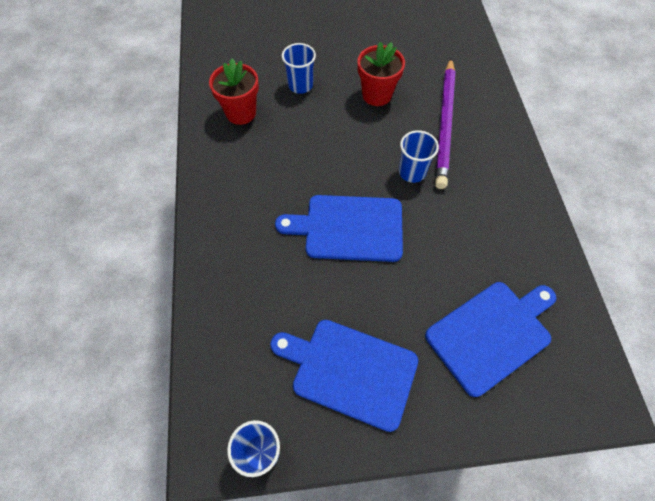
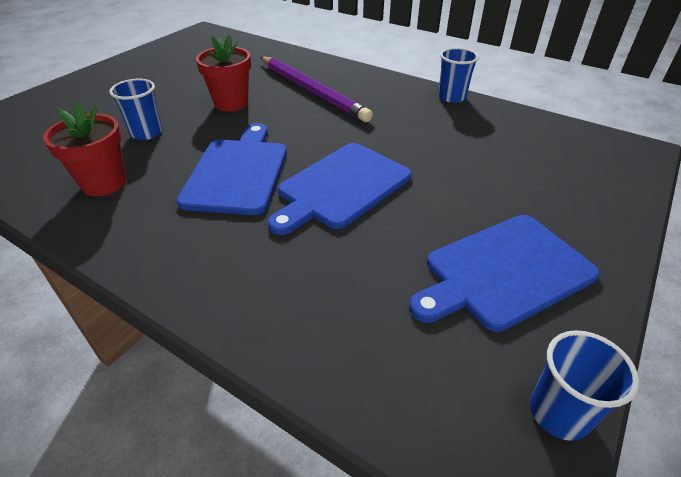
camera: 50 degrees left, 20 degrees down
blue cup [399,130,439,183] -> blue cup moved to [438,48,479,103]
blue cutting board [425,282,556,397] -> blue cutting board moved to [176,123,287,215]

